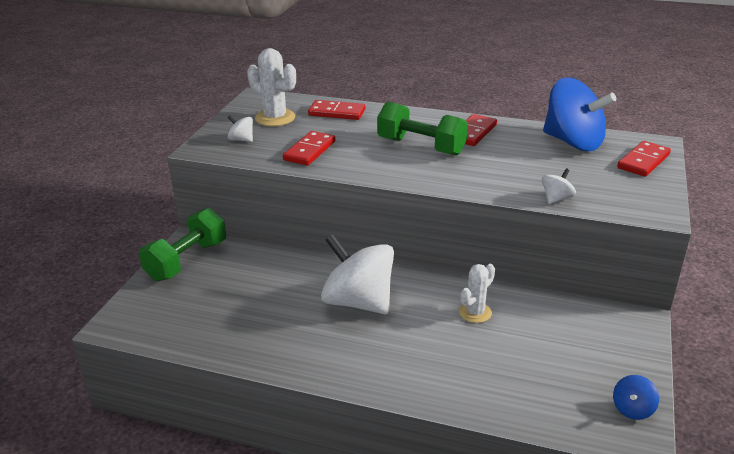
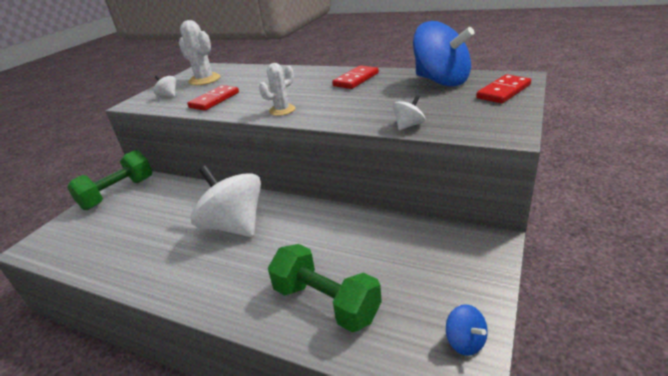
camera: 10 degrees right, 0 degrees up
red domino [308,100,365,120] -> none
green dumbbell [377,102,468,156] -> green dumbbell moved to [268,244,382,332]
white cactus [459,264,495,323] -> white cactus moved to [259,63,295,116]
blue spinning top [613,375,659,420] -> blue spinning top turned 75 degrees counterclockwise [446,304,488,356]

